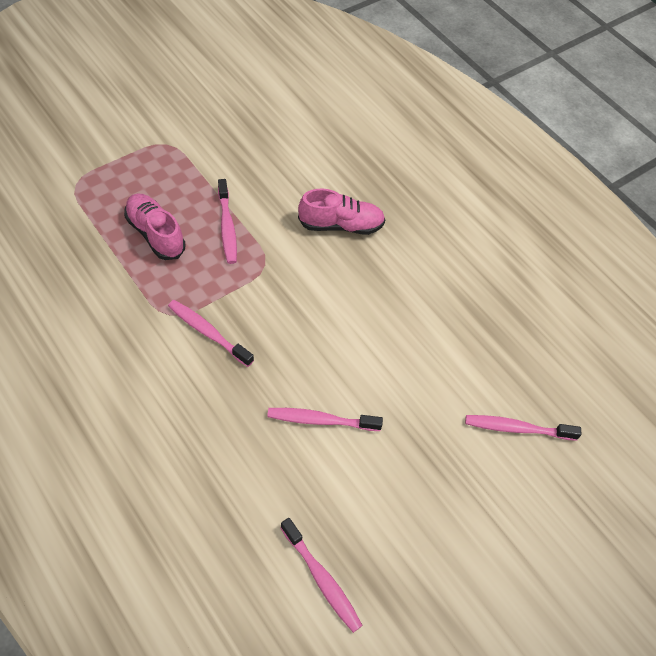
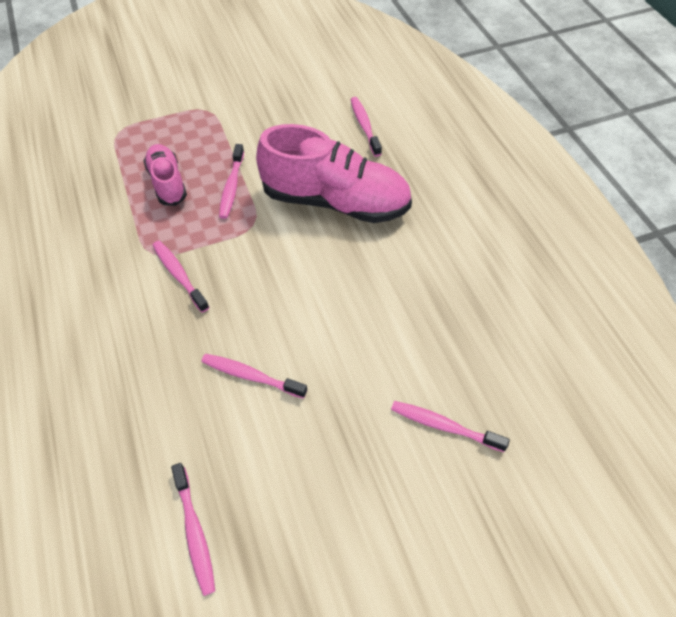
camera: 20 degrees right, 0 degrees up
pink shoe [298,189,385,235] -> pink shoe [256,124,412,223], size x1.87
none -> pink toothbrush [350,97,382,157]

